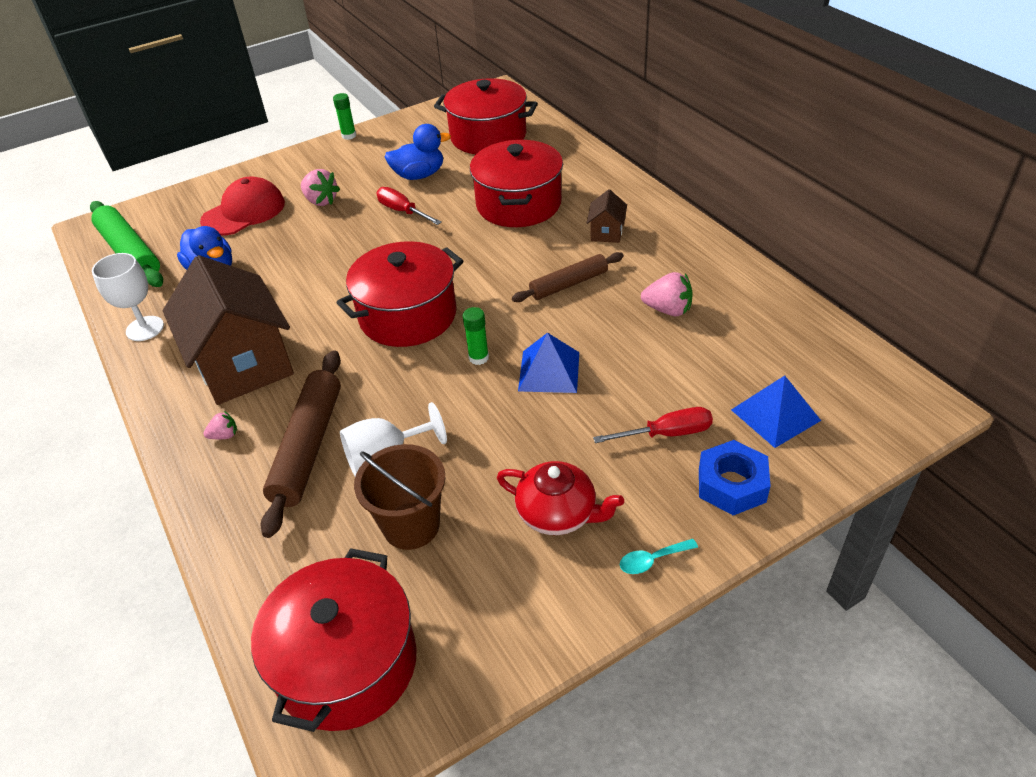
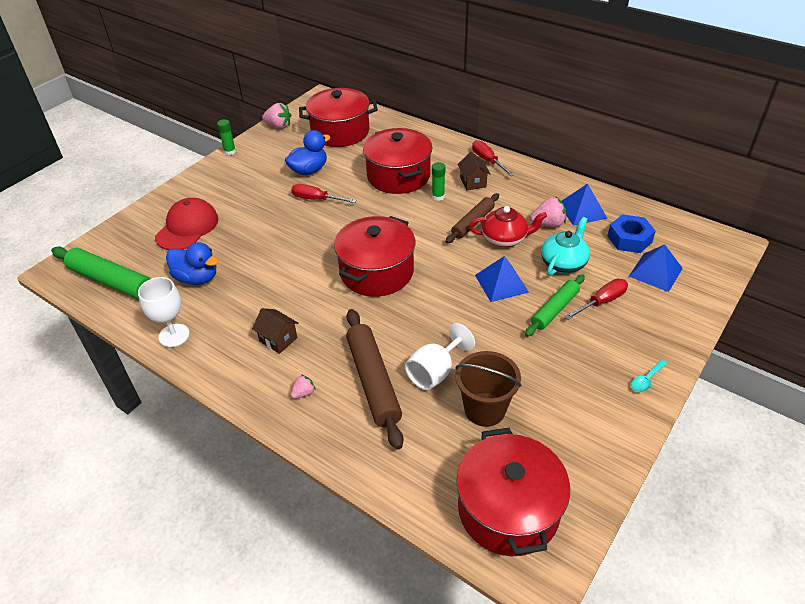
camera: 25 degrees left, 0 degrees up
brown house [163,255,294,405] -> brown house [252,308,298,354], size x0.42
pink strawberry [301,169,340,206] -> pink strawberry moved to [262,103,291,129]
green glue stick [463,307,489,365] -> green glue stick moved to [432,162,445,201]
red teapot [497,461,624,535] -> red teapot moved to [469,206,547,247]
blue nut [699,440,770,515] -> blue nut moved to [607,214,656,253]
none -> red screwdriver [472,140,514,176]
none -> green rolling pin [525,275,585,337]
none -> turquoise teapot [541,217,590,276]
none -> blue pyramid [562,184,608,226]

